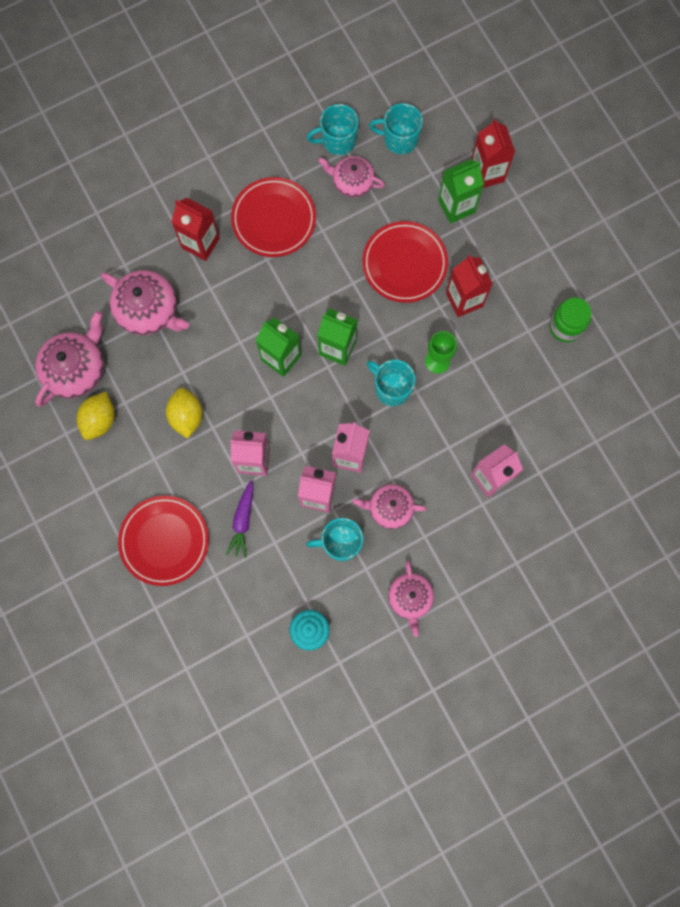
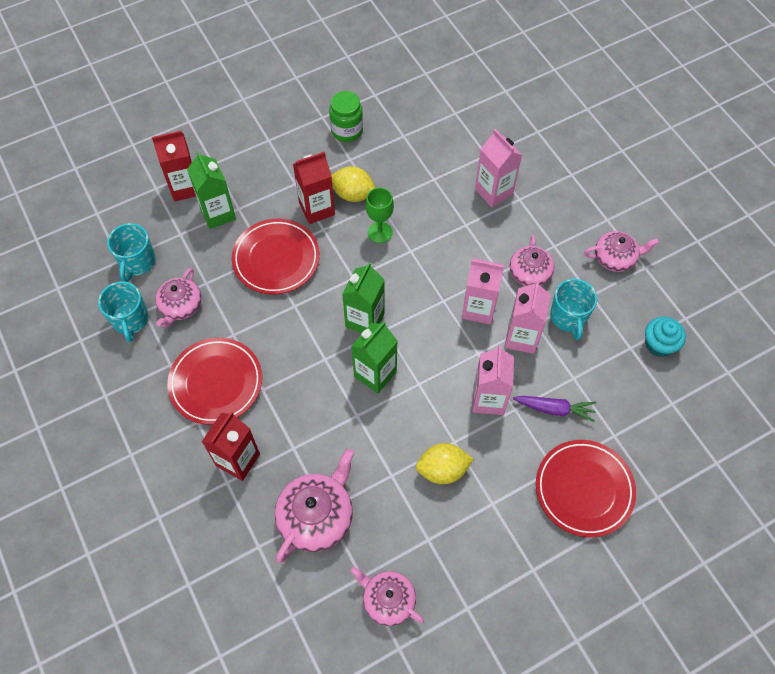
camera: 90 degrees left, 15 degrees down
pink teapot [35,311,104,407] -> pink teapot [350,566,424,626], size x0.66
yellow lemon [77,392,115,440] -> yellow lemon moved to [331,166,375,202]
turquoise mug [367,360,416,406] -> none

